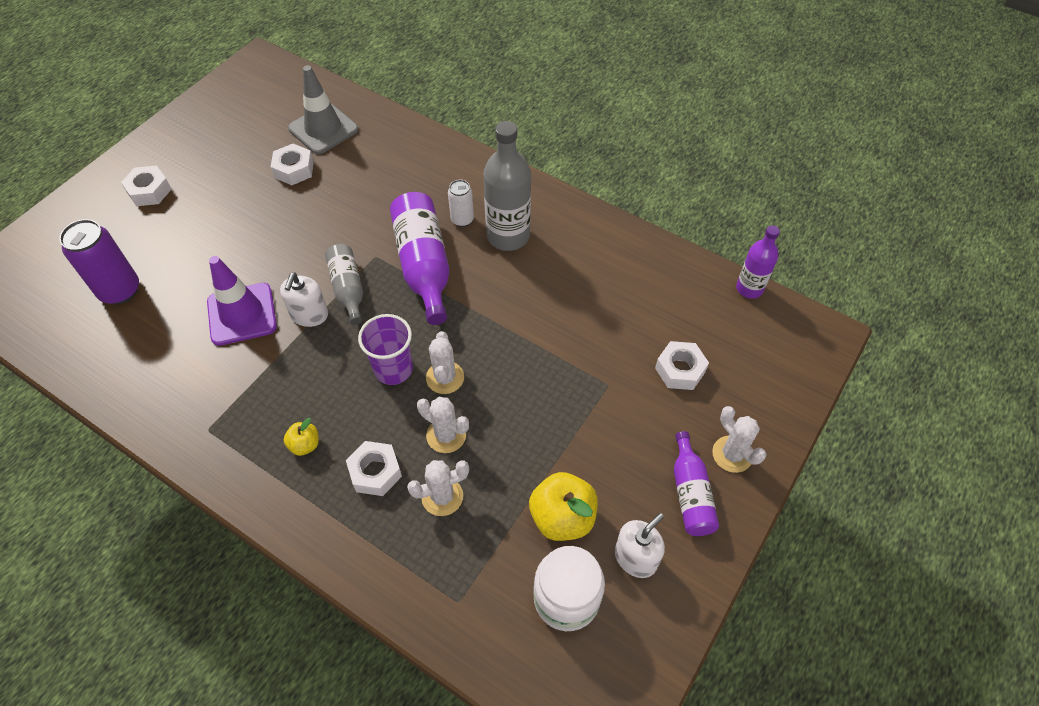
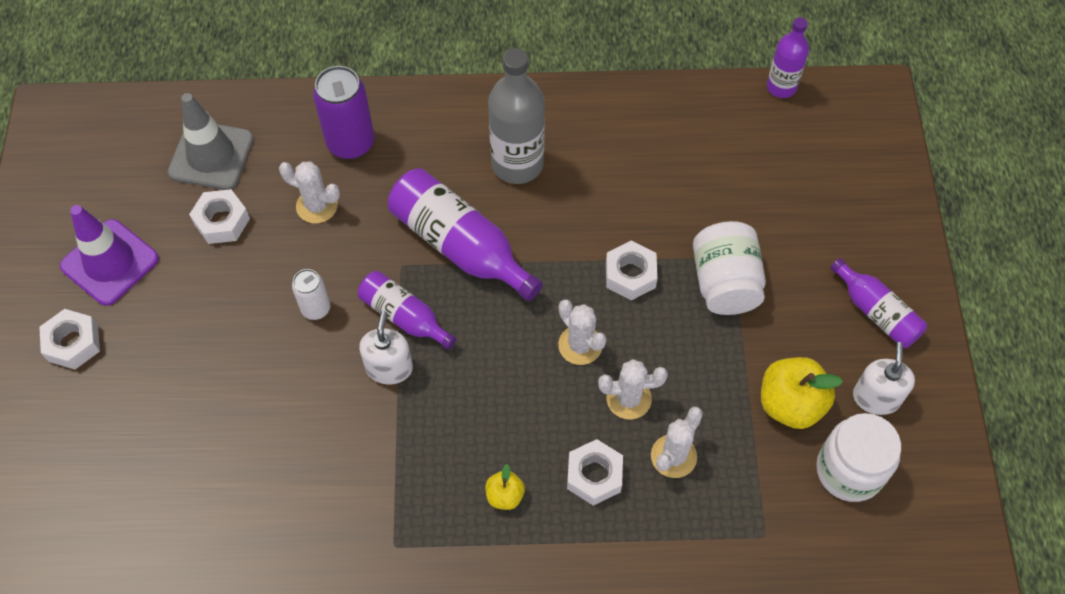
camera: 35 degrees left, 5 degrees up
purple can [59,219,139,305] -> purple can moved to [313,66,374,160]
purple traffic cone [207,256,277,346] -> purple traffic cone moved to [60,205,159,306]
white soap dispenser [280,272,328,327] -> white soap dispenser turned 150 degrees counterclockwise [359,311,413,385]
grey bottle [325,244,363,325] -> purple bottle [358,271,456,350]
purple cup [358,314,413,385] -> none
white can [448,180,474,227] -> white can moved to [292,269,330,320]
white nut [655,341,709,390] -> white nut moved to [606,240,658,301]
white cactus [712,406,766,473] -> white cactus moved to [279,162,340,223]
none -> white jar [693,221,766,315]

